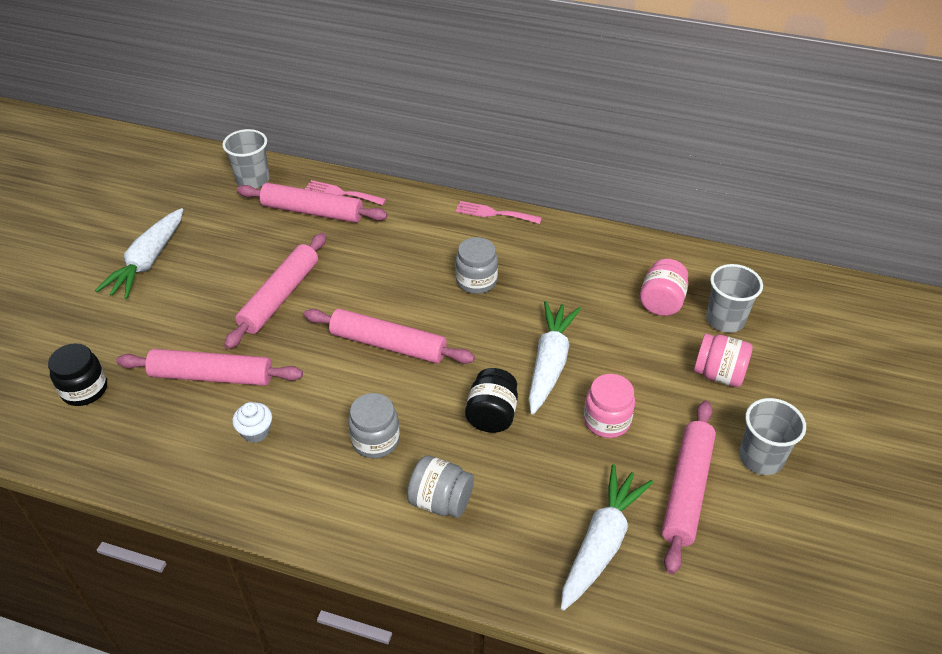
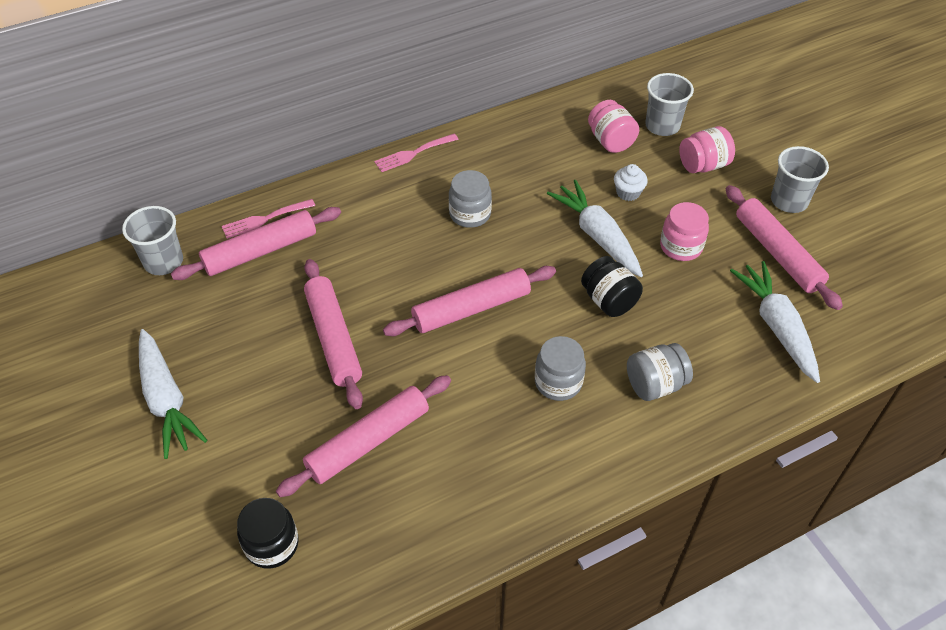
camera: 45 degrees left, 5 degrees up
white cupcake [232,402,272,443] -> white cupcake moved to [614,164,648,201]

